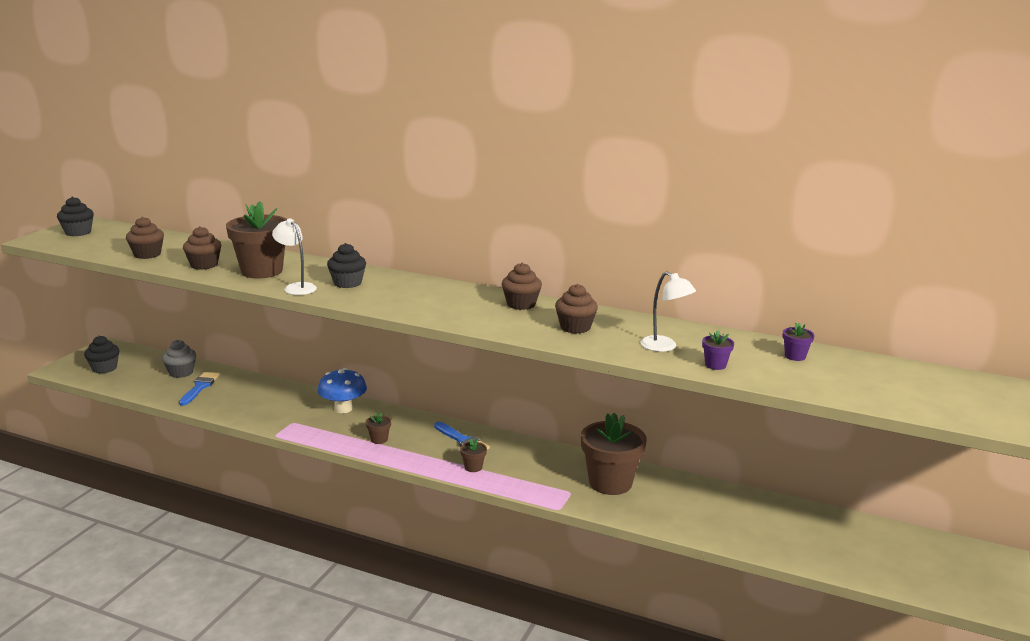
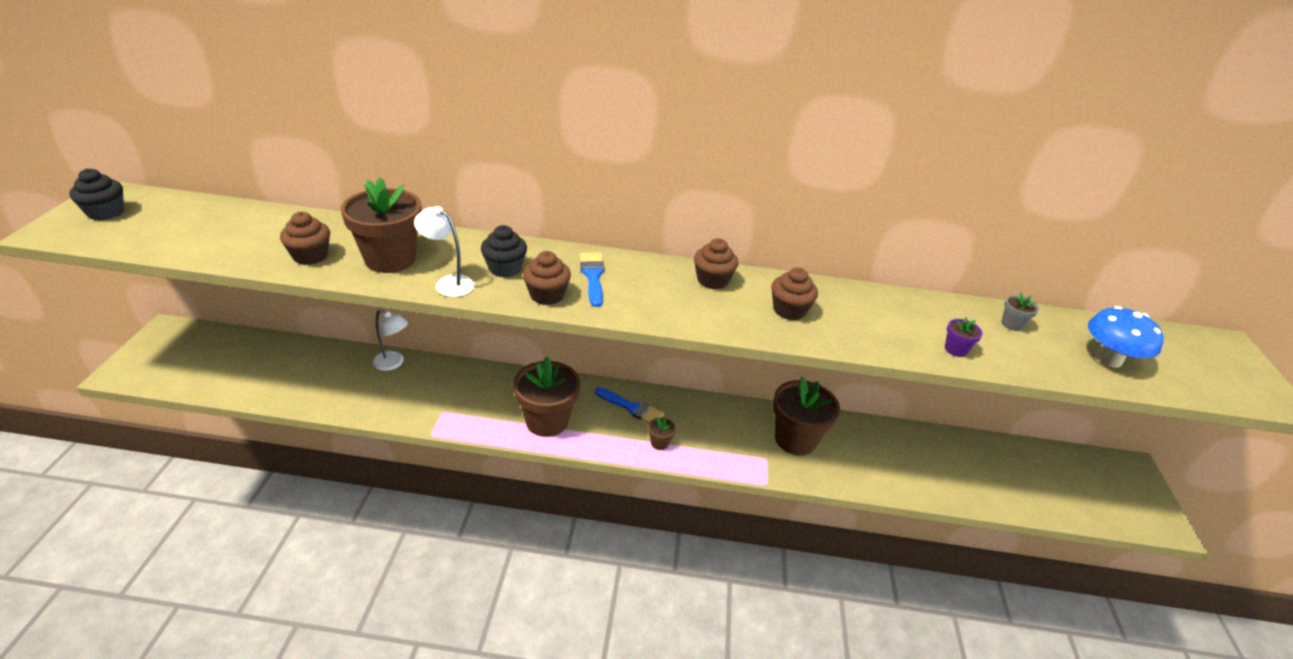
camera: 20 degrees left, 15 degrees up
black cupcake [84,336,120,374] -> none
brown cupcake [126,217,164,259] -> brown cupcake moved to [523,251,571,305]
grey cupcake [162,340,196,378] -> none
blue brush [179,372,220,406] -> blue brush moved to [580,253,604,307]
blue mushroom [317,368,367,413] -> blue mushroom moved to [1088,306,1164,368]
brown flower pot [366,412,391,444] -> brown flower pot [513,357,580,437], size x2.37
white lamp [641,271,696,352] -> white lamp moved to [372,309,408,371]
purple flower pot [783,322,815,361] -> grey flower pot [1002,292,1039,331]

